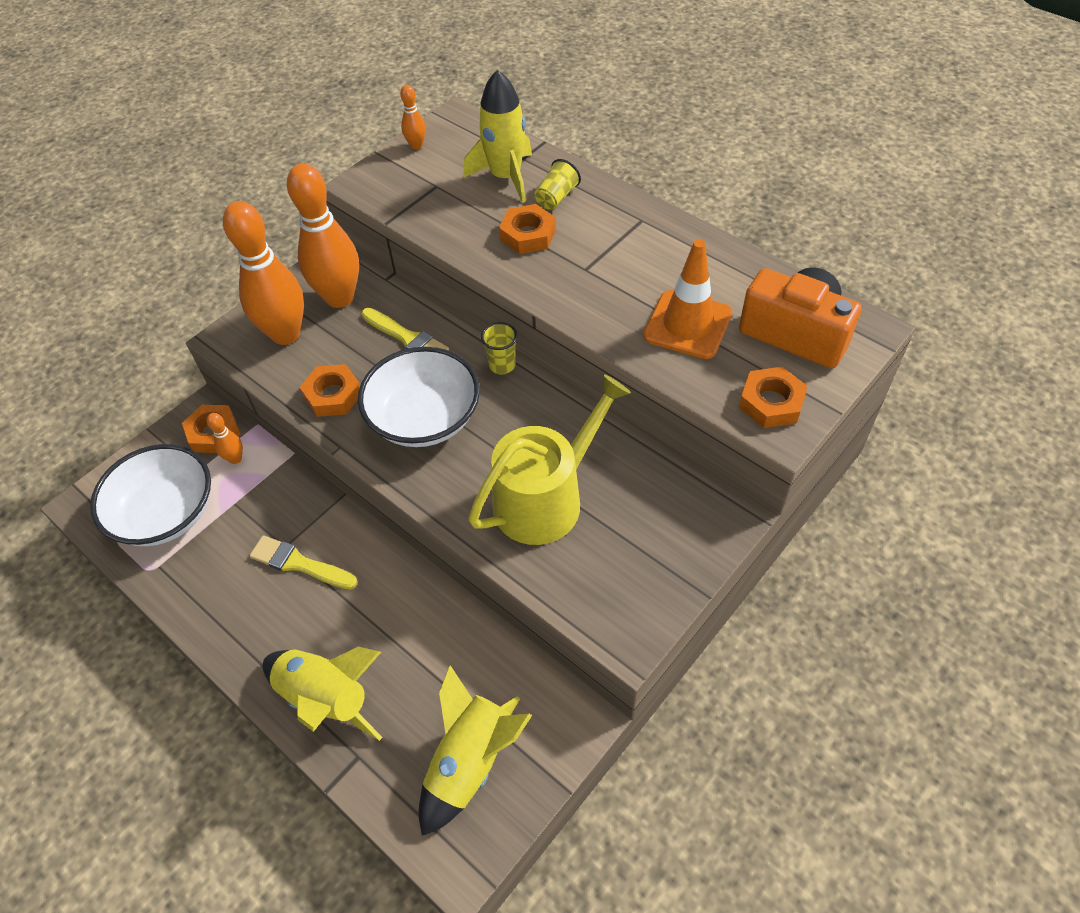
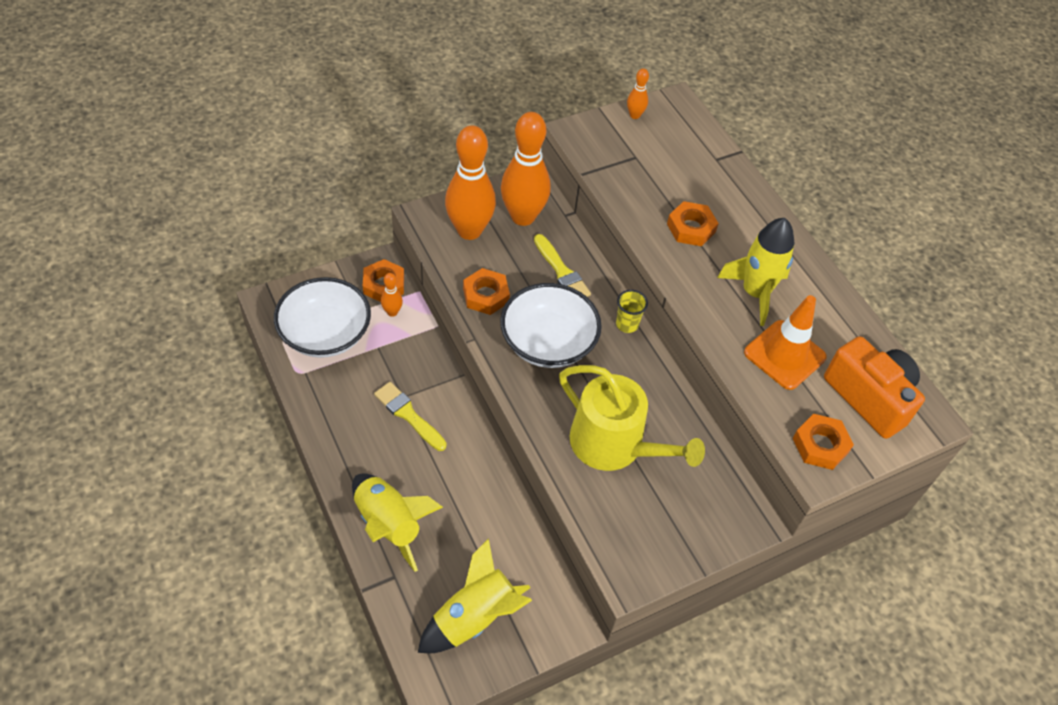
camera: 15 degrees right, 0 degrees up
yellow rocket [463,70,532,203] -> yellow rocket moved to [717,218,794,326]
yellow watering can [469,374,631,545] -> yellow watering can turned 60 degrees clockwise [559,365,705,471]
yellow cup [535,159,581,210] -> none

